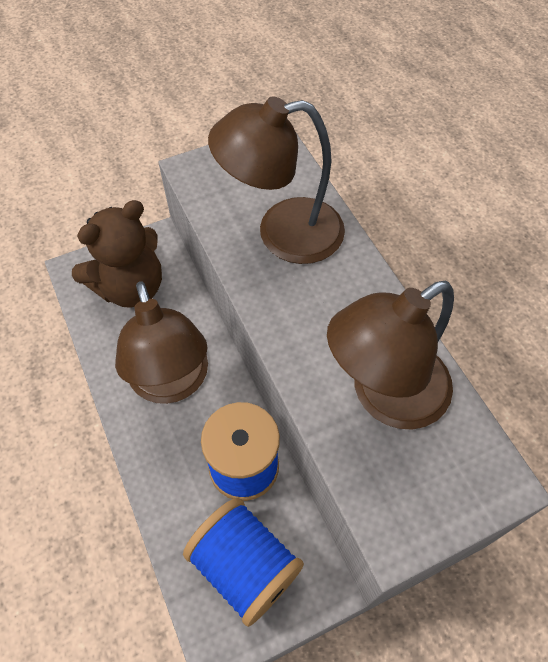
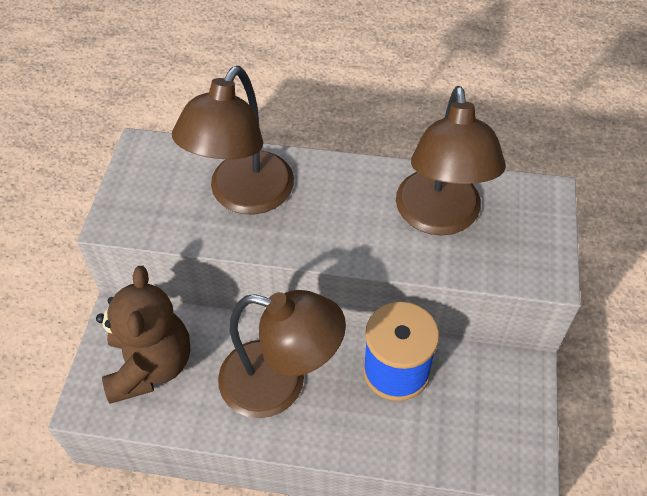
camera: 55 degrees left, 5 degrees down
blue spool [183,498,304,627] -> none

